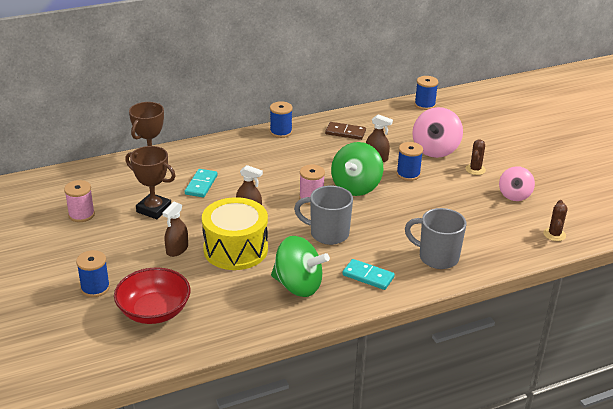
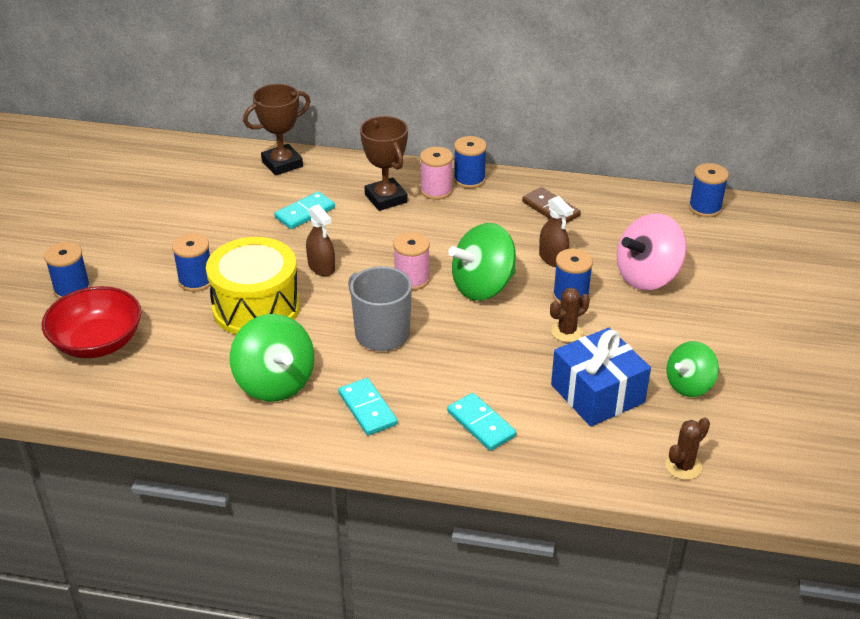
camera: 35 degrees right, 5 degrees up
pink spool [64,180,95,222] -> pink spool moved to [420,147,453,200]
brown trophy [125,146,176,219] -> brown trophy moved to [360,116,408,211]
brown spray bottle [162,202,188,257] -> blue spool [172,233,210,292]
grey mug [405,208,466,269] -> turquoise domino [447,393,516,451]
brown cactus [465,139,486,175] -> brown cactus moved to [550,288,590,342]
pink spinning top [499,166,535,201] -> green spinning top [667,341,719,397]
none -> blue gift [551,328,651,427]

